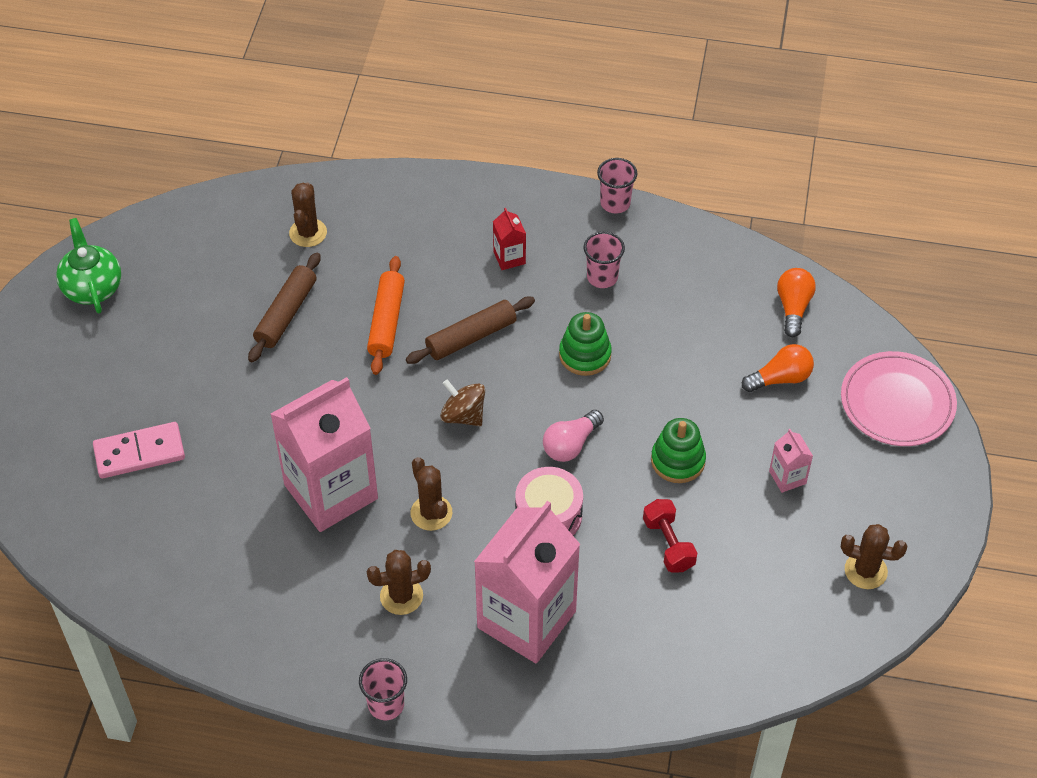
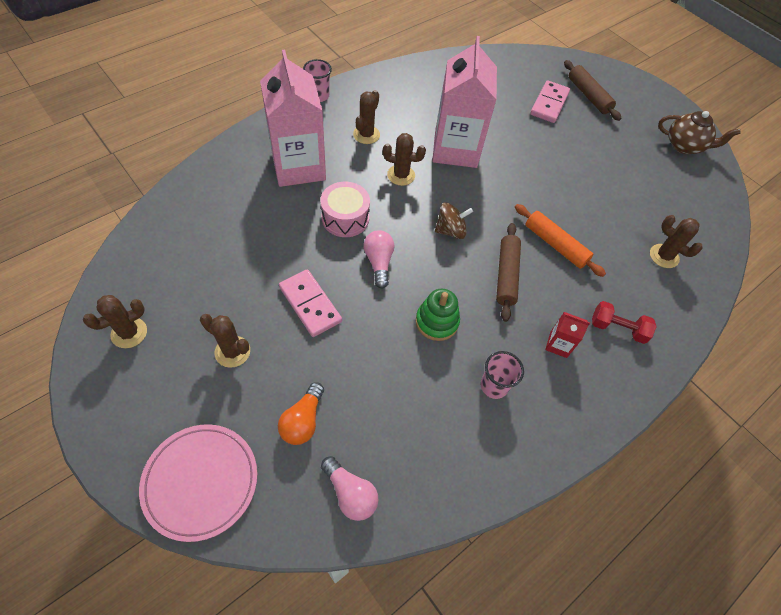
camera: 125 degrees right, 5 degrees up
green teapot [56,218,121,313] -> brown teapot [658,111,741,154]
brown rolling pin [248,253,321,362] -> brown rolling pin moved to [564,60,621,121]
pink cup [597,158,637,214] -> none
red dumbbell [643,499,697,572] -> red dumbbell moved to [592,301,657,344]
green stacking toy [651,418,706,483] -> pink domino [279,270,342,337]
pink carton [769,429,813,493] -> brown cactus [200,314,250,368]
orange light bulb [777,268,816,337] -> pink light bulb [321,456,379,521]

